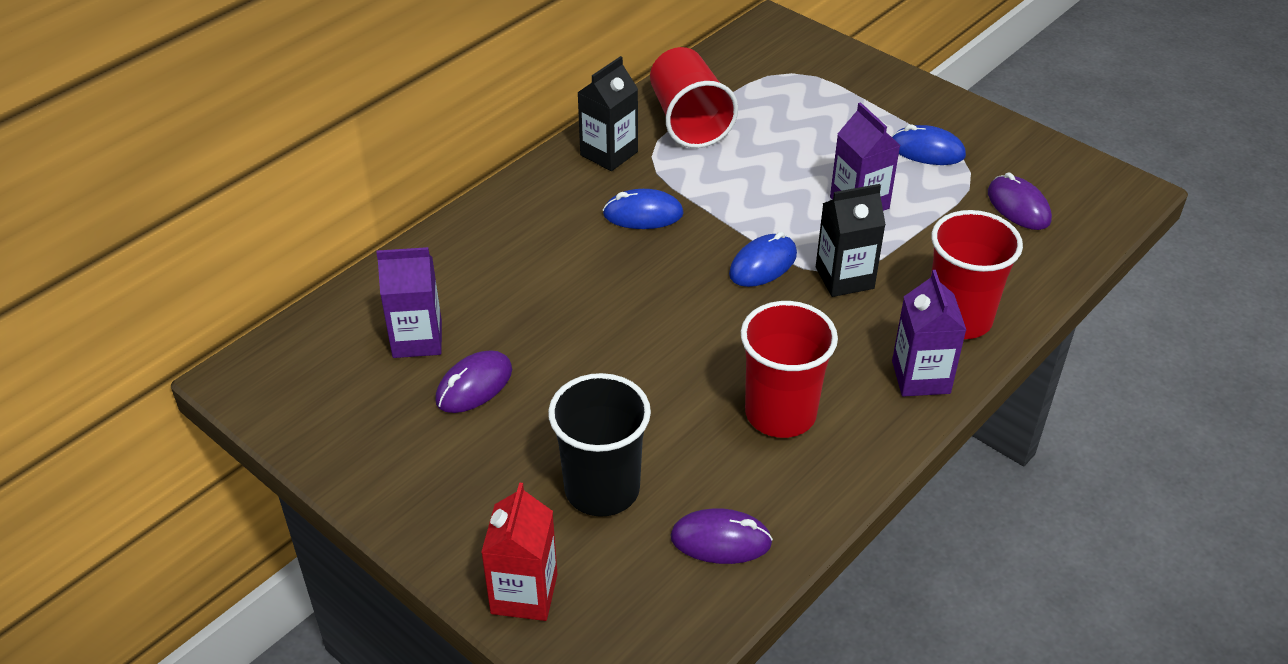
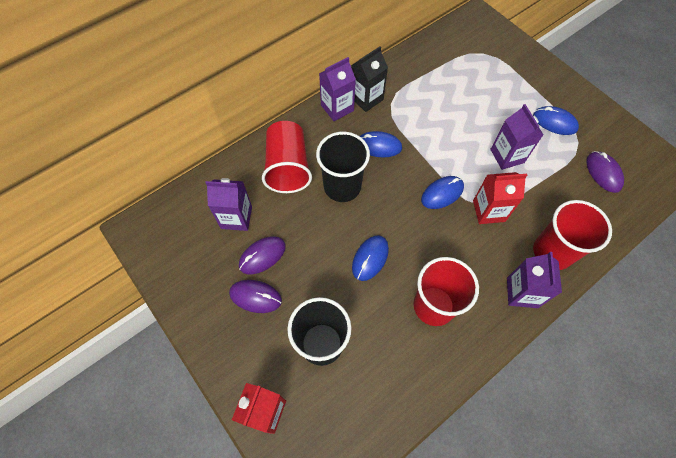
camera: 10 degrees right, 20 degrees up
red cup [650,47,738,148] -> red cup moved to [262,121,312,193]
purple mouse [670,508,773,564] -> purple mouse moved to [229,280,282,313]
black carton [816,184,886,297] -> red carton [473,172,527,224]
none -> black cup [316,132,370,202]
none -> purple carton [319,57,356,121]
none -> blue mouse [352,235,389,281]

